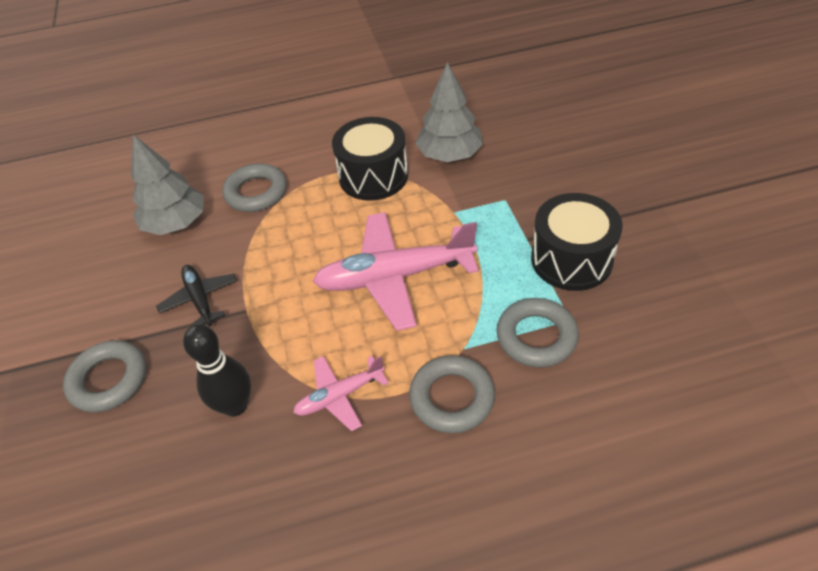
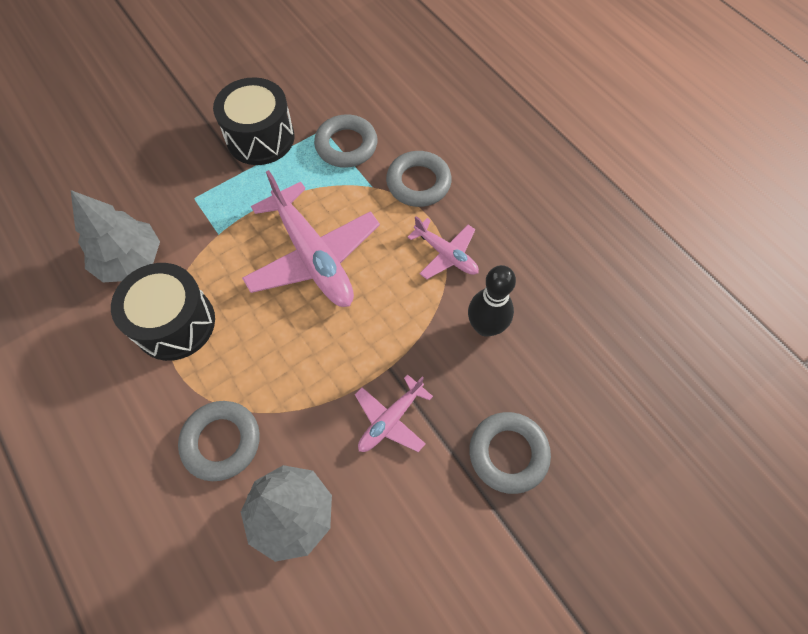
camera: 115 degrees left, 15 degrees up
black plane [156,265,237,326] -> pink plane [355,374,433,452]

